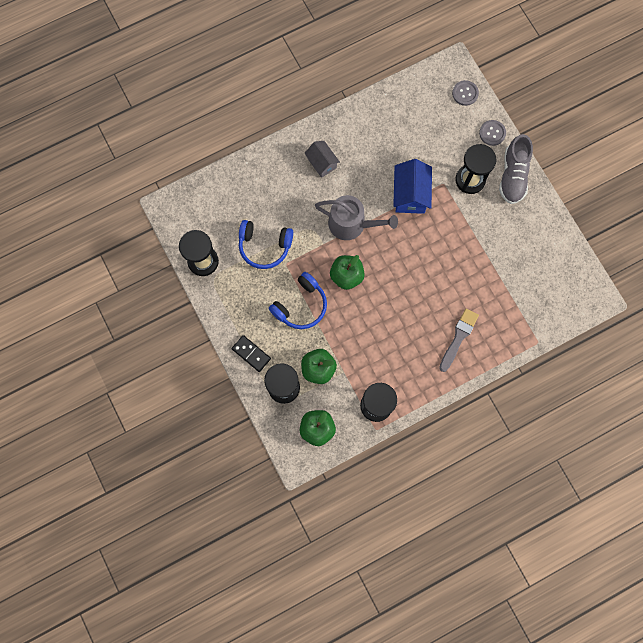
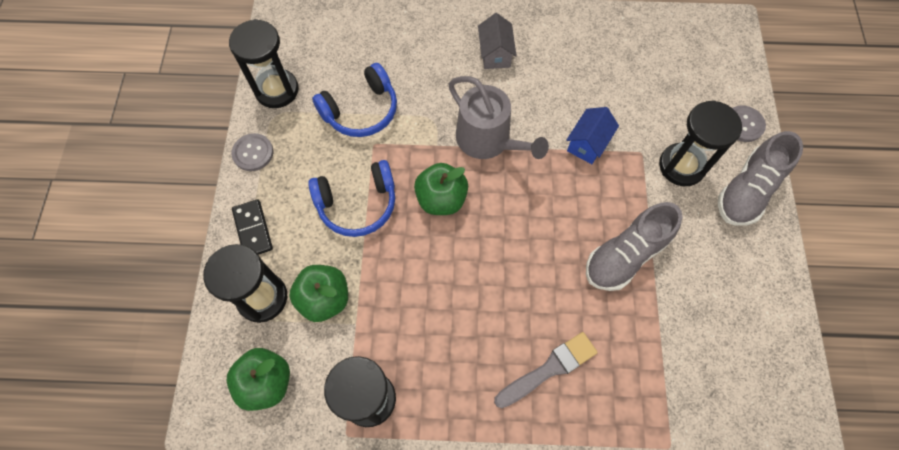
camera: 30 degrees right, 10 degrees down
blue headphones [239,220,293,269] -> blue headphones turned 75 degrees counterclockwise [312,63,397,137]
blue house [393,159,432,214] -> blue house [567,107,619,164], size x0.65
grey button [452,80,479,106] -> grey button moved to [231,133,273,171]
none -> grey shoe [586,202,683,291]

